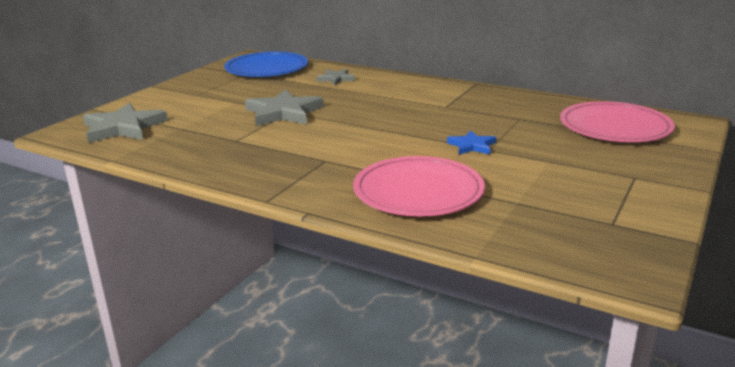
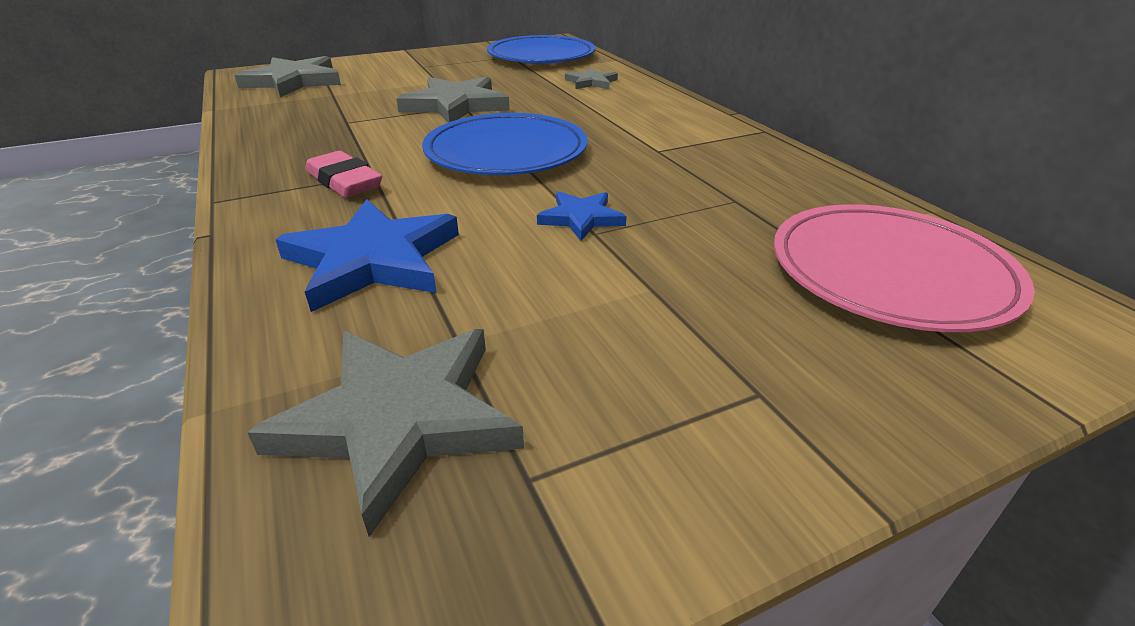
camera: 35 degrees right, 10 degrees up
pink plate [353,156,485,216] -> blue star [275,199,459,312]
none -> grey star [247,329,524,537]
none -> pink eraser [306,151,382,198]
none -> blue plate [422,113,588,175]

